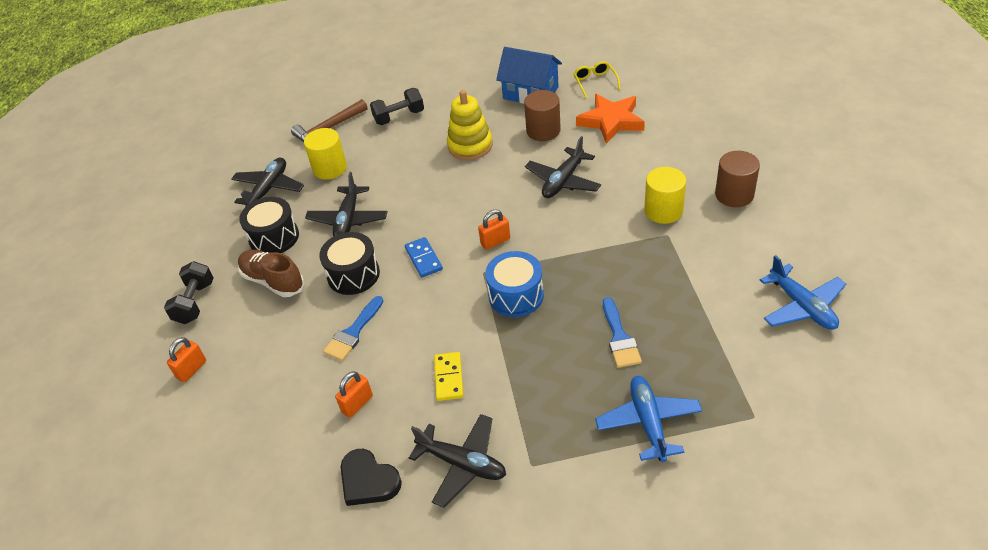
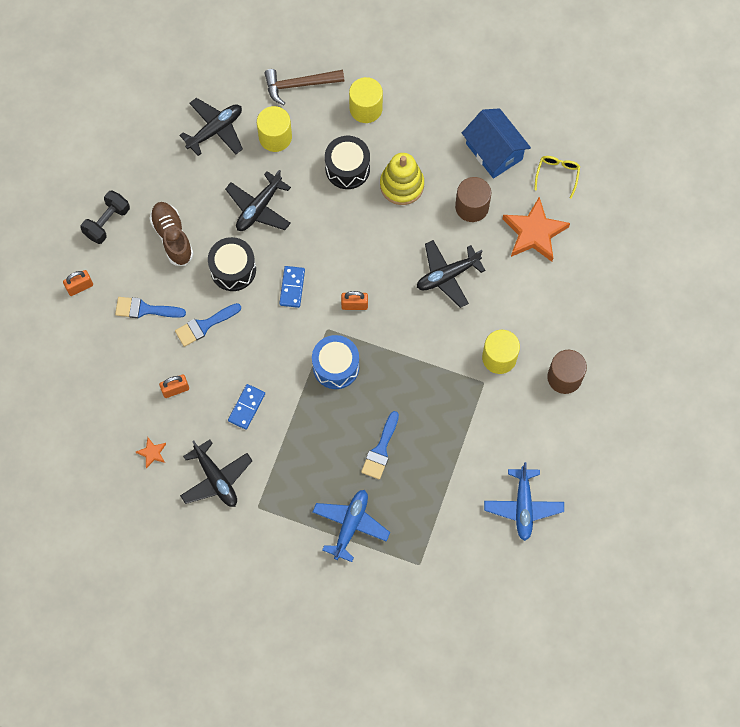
camera: 25 degrees right, 25 degrees up
black drum [239,197,299,253] -> black drum moved to [325,136,370,189]
black heart [341,449,402,506] -> orange star [136,438,166,468]
black dumbbell [370,88,424,125] -> yellow cylinder [349,77,383,123]
yellow domino [434,352,464,401] -> blue domino [228,384,265,430]
none -> blue brush [115,297,186,318]

